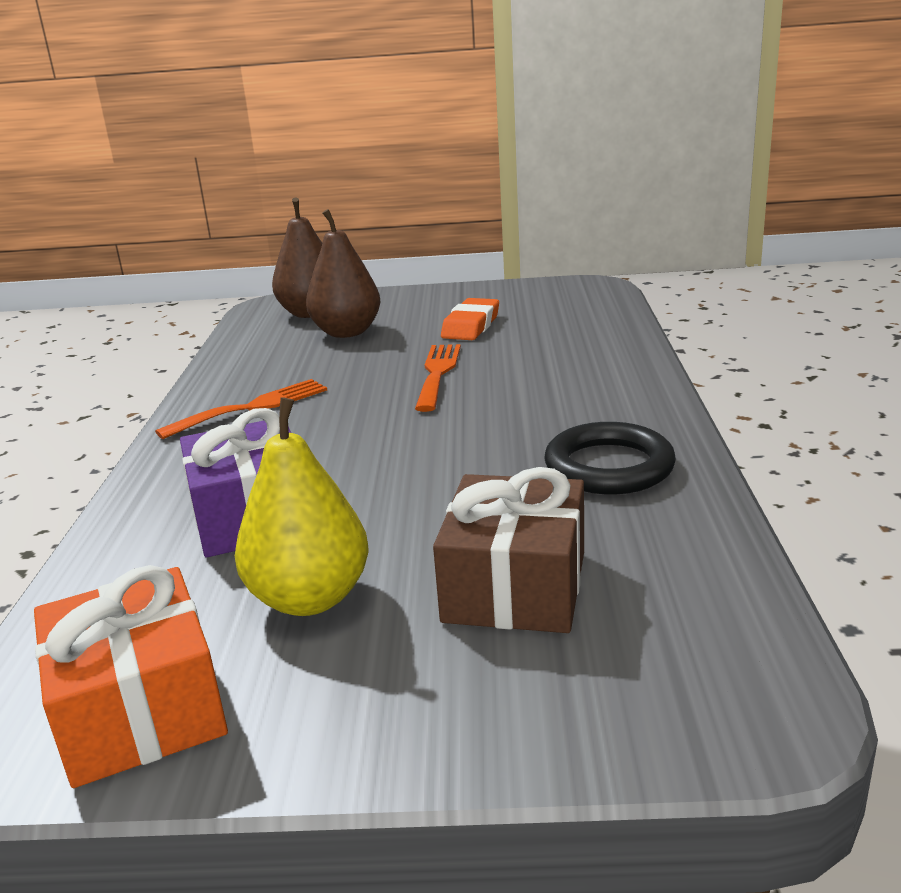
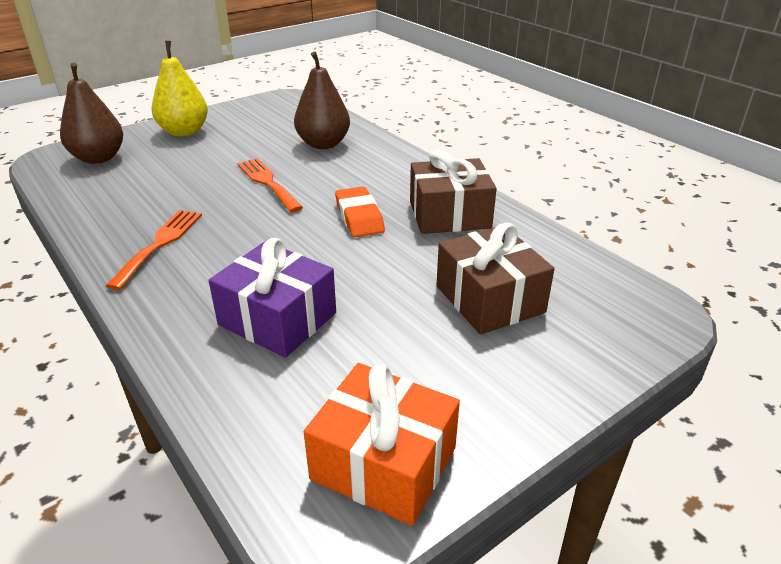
camera: 40 degrees left, 10 degrees up
yellow pear [235,397,369,616] -> yellow pear moved to [151,41,208,137]
brown pear [306,209,381,338] -> brown pear moved to [294,52,350,149]
orange eraser [441,298,499,340] -> orange eraser moved to [335,186,385,237]
black ring [544,422,676,494] -> brown gift [410,150,497,234]

